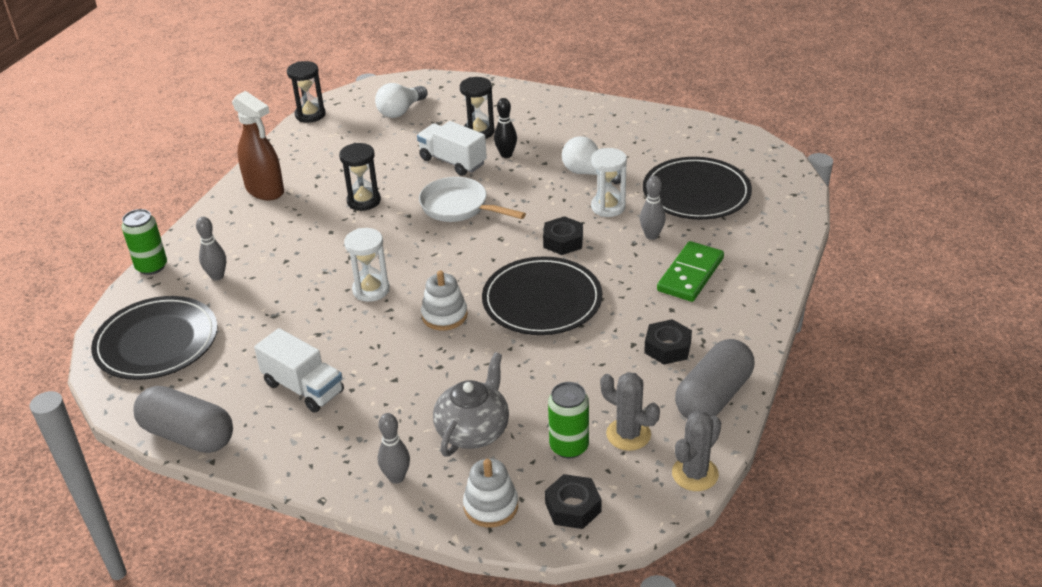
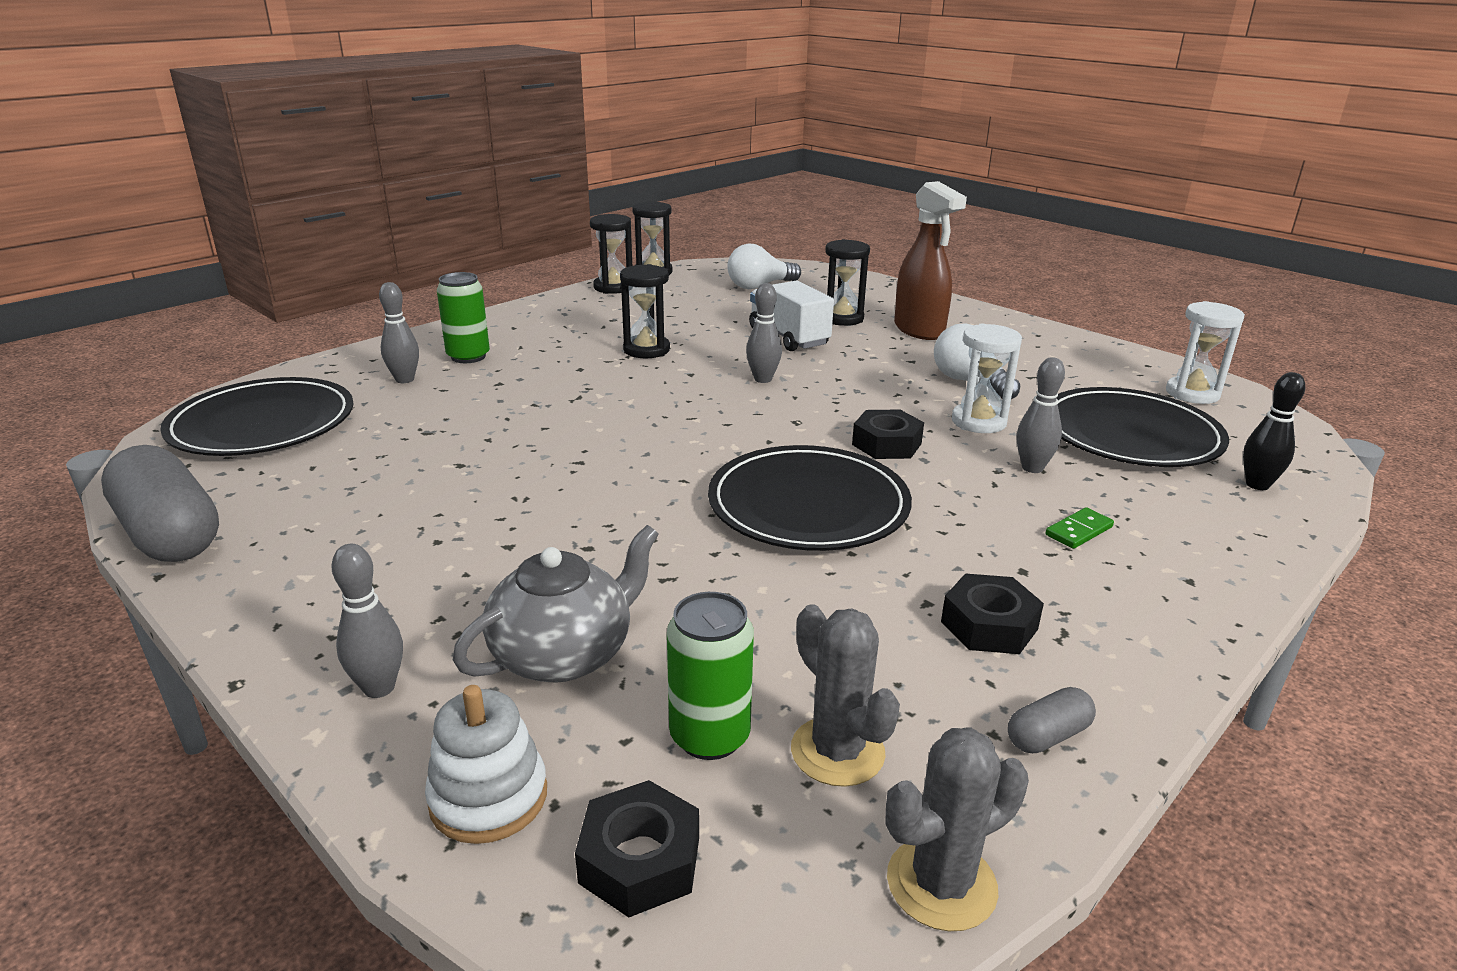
camera: 20 degrees right, 10 degrees down
green can [122,209,167,275] -> green can moved to [437,272,490,363]
brown spray bottle [232,91,284,201] -> brown spray bottle moved to [894,181,967,340]
white truck [254,328,344,412] -> none
white hourglass [344,228,390,302] -> white hourglass moved to [1166,301,1245,404]
white pan [419,177,526,222] -> grey bowling pin [746,283,782,383]
white stacking toy [421,271,468,331] -> none
black bowling pin [494,98,517,158] -> black bowling pin moved to [1243,372,1305,490]
green domino [657,241,724,302] -> green domino [1046,507,1114,549], size x0.48
grey capsule [675,339,754,419] -> grey capsule [1008,687,1096,753], size x0.44
none -> black hourglass [590,214,632,294]

